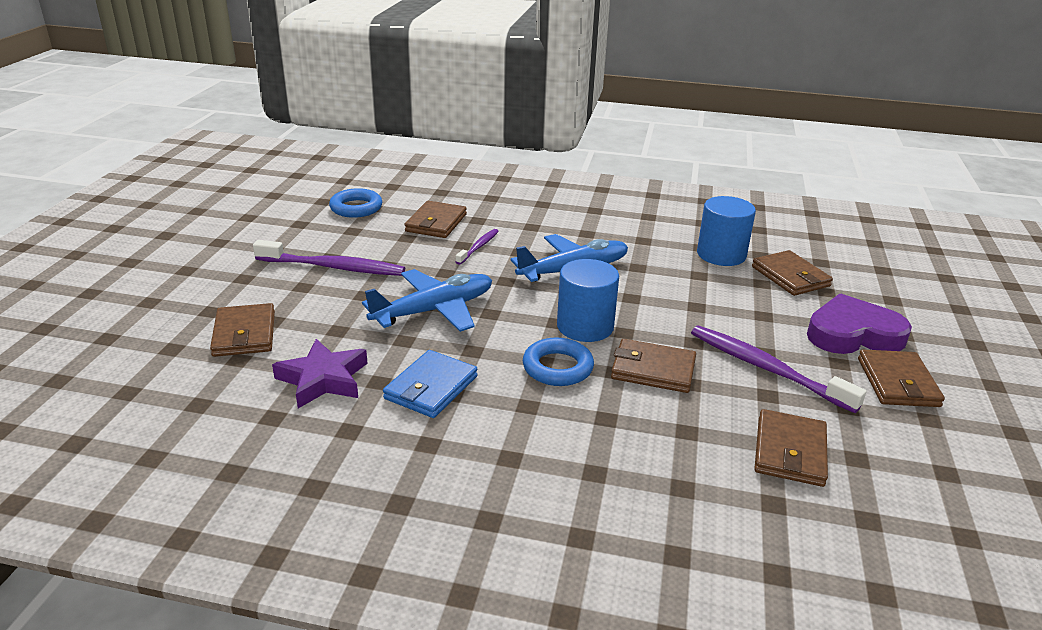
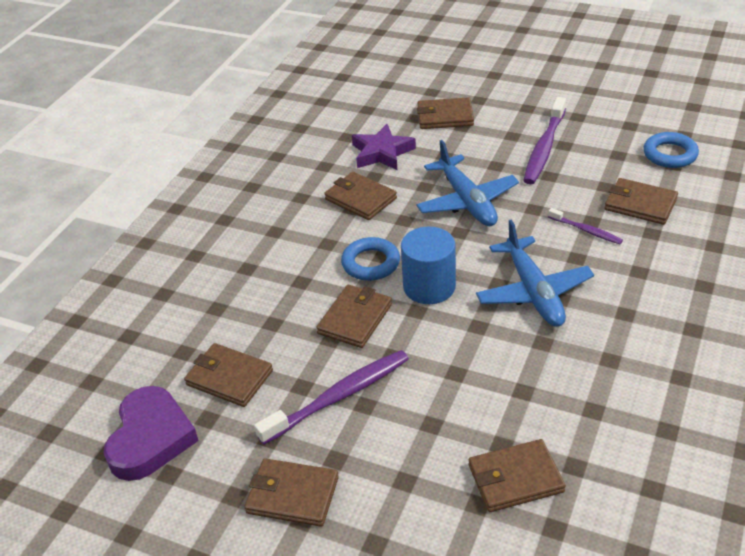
camera: 105 degrees right, 10 degrees up
blue wallet [383,350,478,418] -> brown wallet [324,172,397,220]
blue cylinder [697,196,756,266] -> none
purple heart [807,294,912,354] -> purple heart moved to [104,386,199,481]

